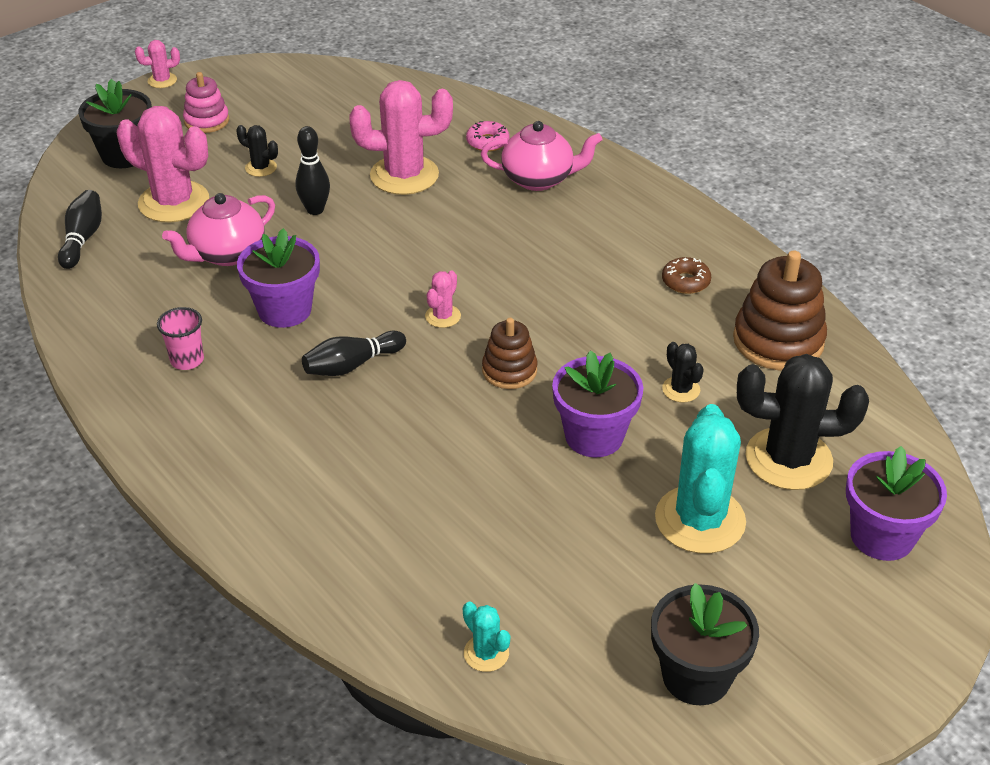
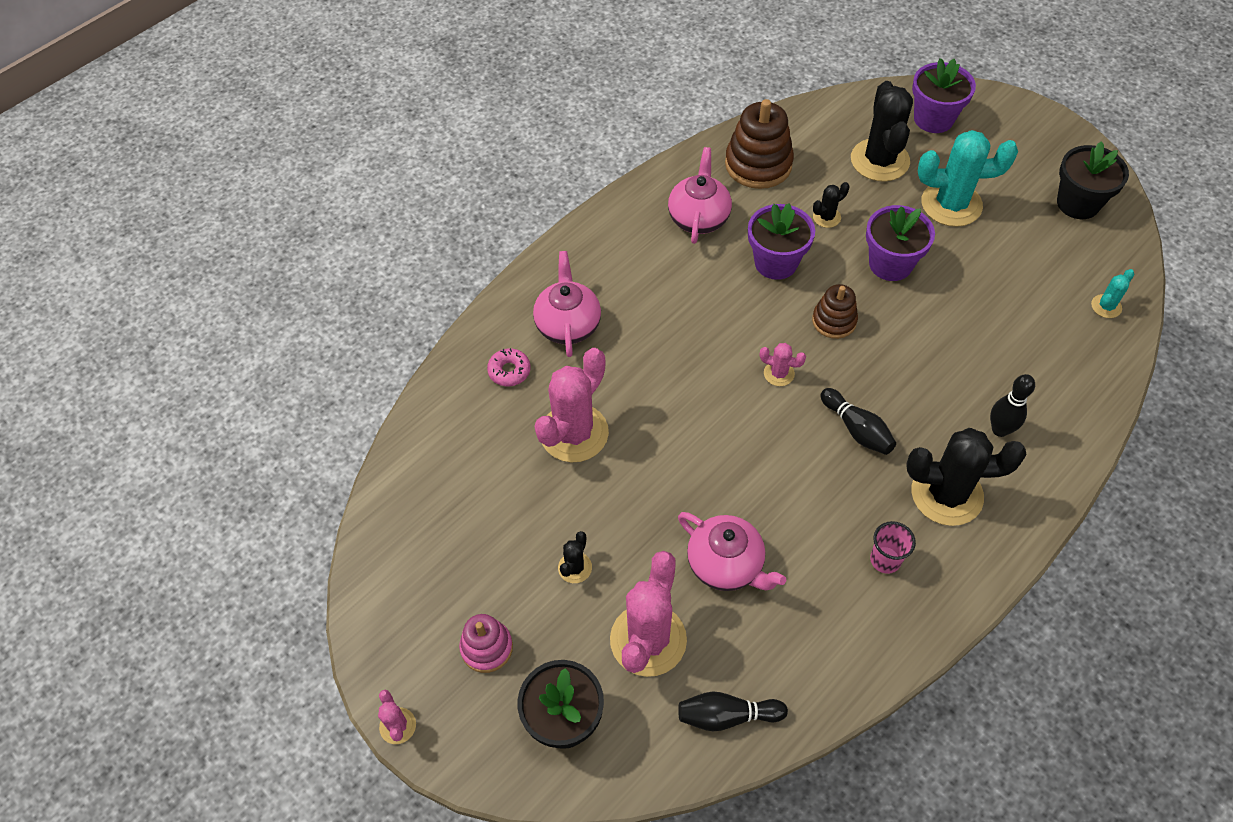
camera: 95 degrees left, 15 degrees up
purple flower pot [237,228,320,328] -> purple flower pot moved to [748,203,815,280]
black bowling pin [295,126,330,215] -> black bowling pin moved to [990,374,1035,437]
pink cactus [349,80,453,195] -> pink cactus turned 45 degrees clockwise [534,348,609,462]
brown donut [662,257,711,294] -> pink teapot [668,147,732,244]
none -> black cactus [906,428,1027,526]

